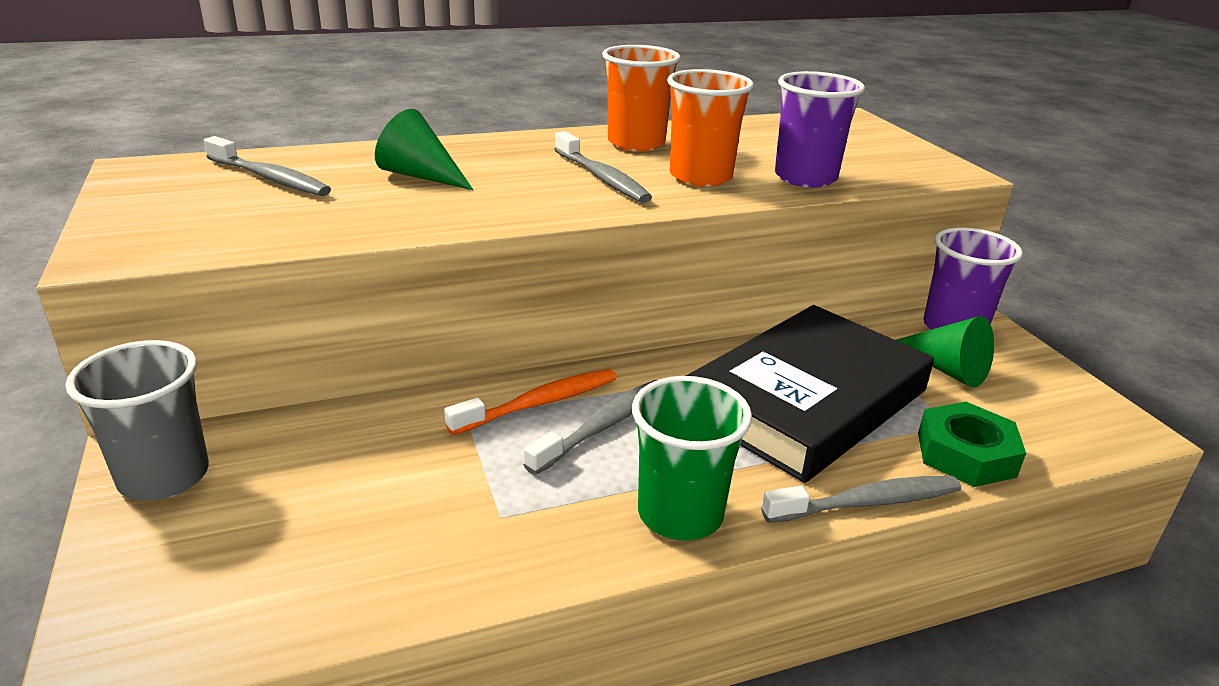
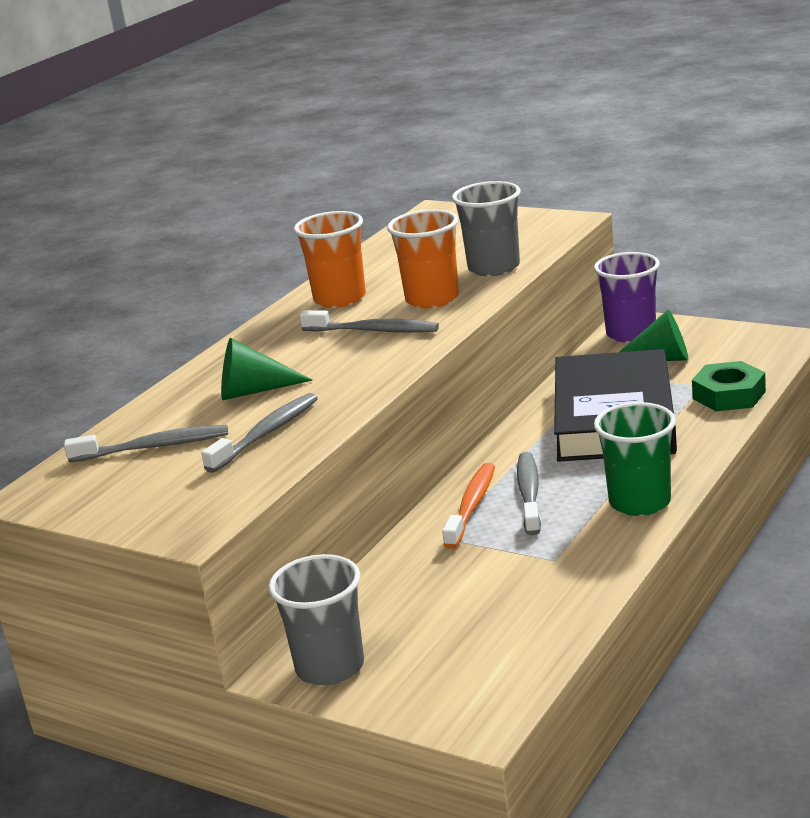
camera: 35 degrees left, 5 degrees down
grey toothbrush [761,476,961,523] -> grey toothbrush moved to [201,393,318,473]
purple cup [775,71,865,188] -> grey cup [452,181,521,276]

